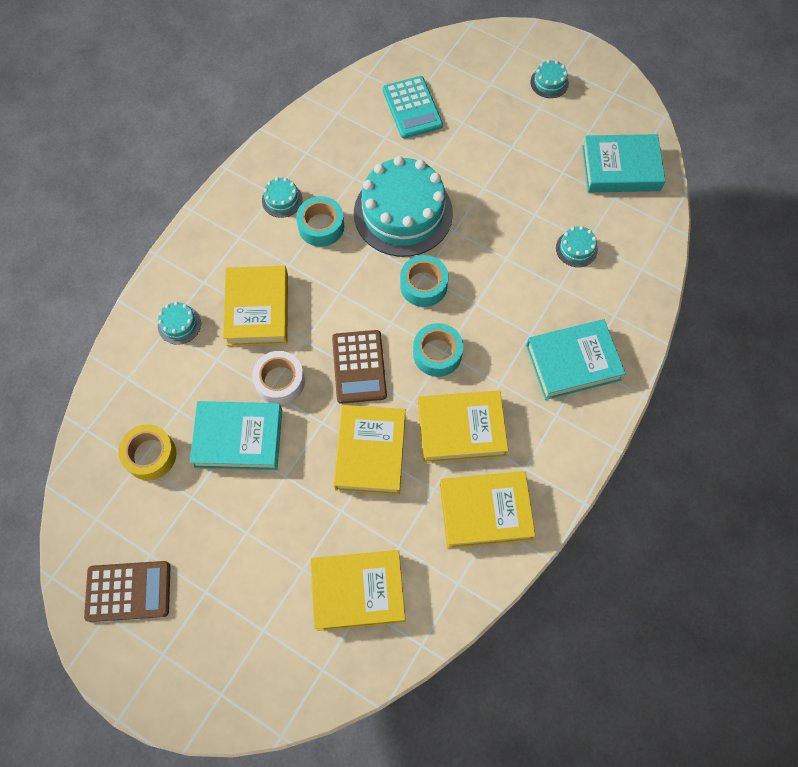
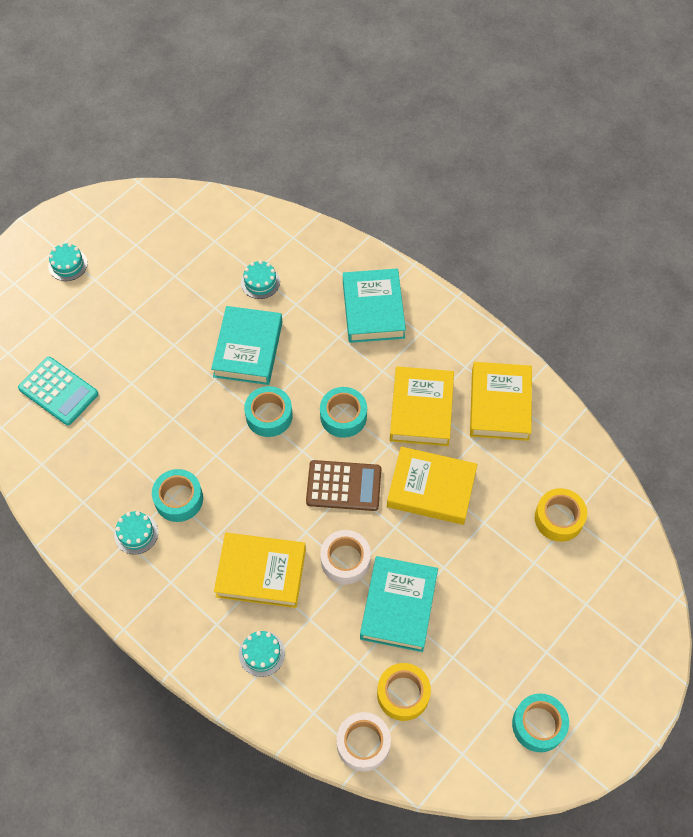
camera: 80 degrees left, 5 degrees down
brown calculator [84,561,171,622] -> turquoise tape [512,693,569,752]
yellow book [310,550,405,631] -> yellow tape [535,488,587,542]
turquoise cake [354,156,453,257] -> none
turquoise calculator [383,76,443,139] -> turquoise calculator turned 45 degrees clockwise [18,357,98,425]
turquoise book [582,134,665,192] -> turquoise book moved to [211,306,283,385]
none -> white tape [337,712,391,772]

